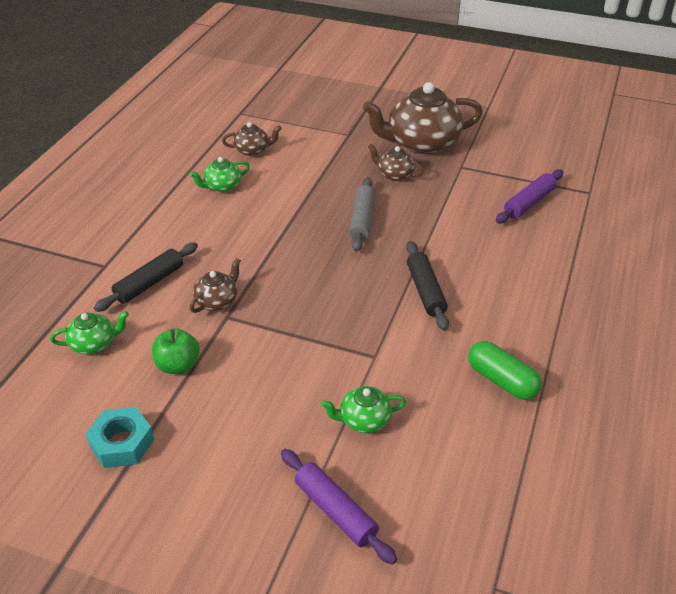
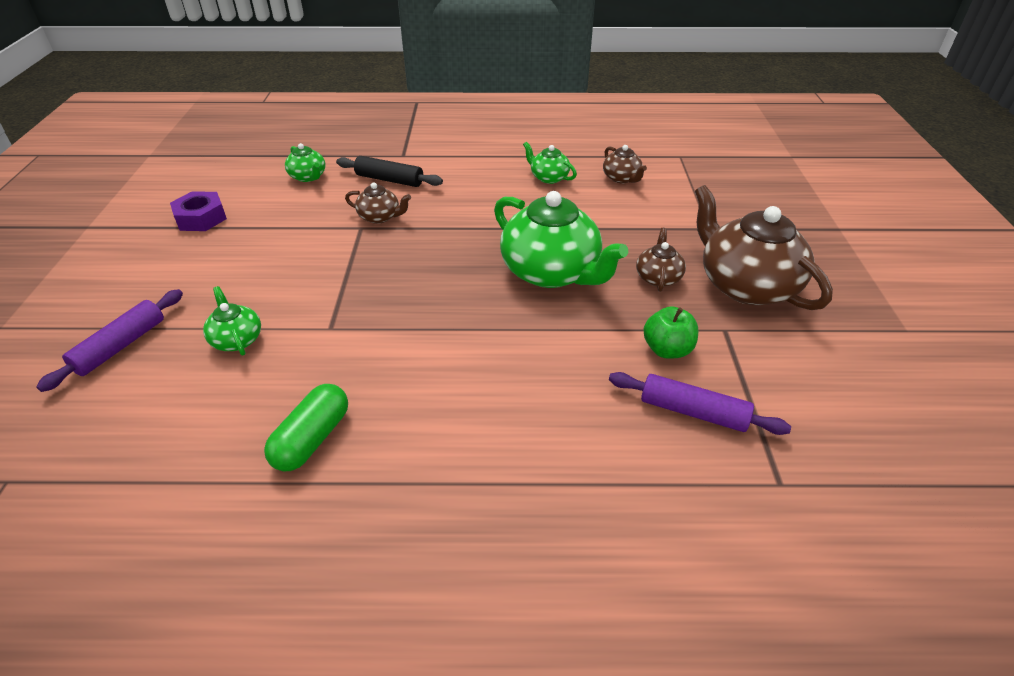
camera: 70 degrees right, 0 degrees up
turquoise nut [86,407,154,468] -> purple nut [170,191,227,231]
green apple [152,328,200,374] -> green apple moved to [643,306,698,359]
grey rolling pin [349,177,375,252] -> green teapot [494,191,628,288]
black rolling pin [406,241,449,331] -> none

